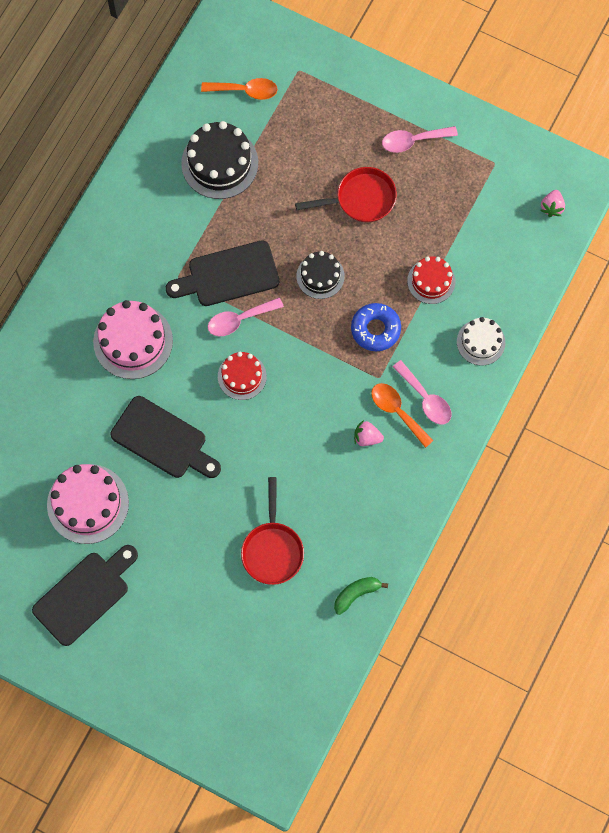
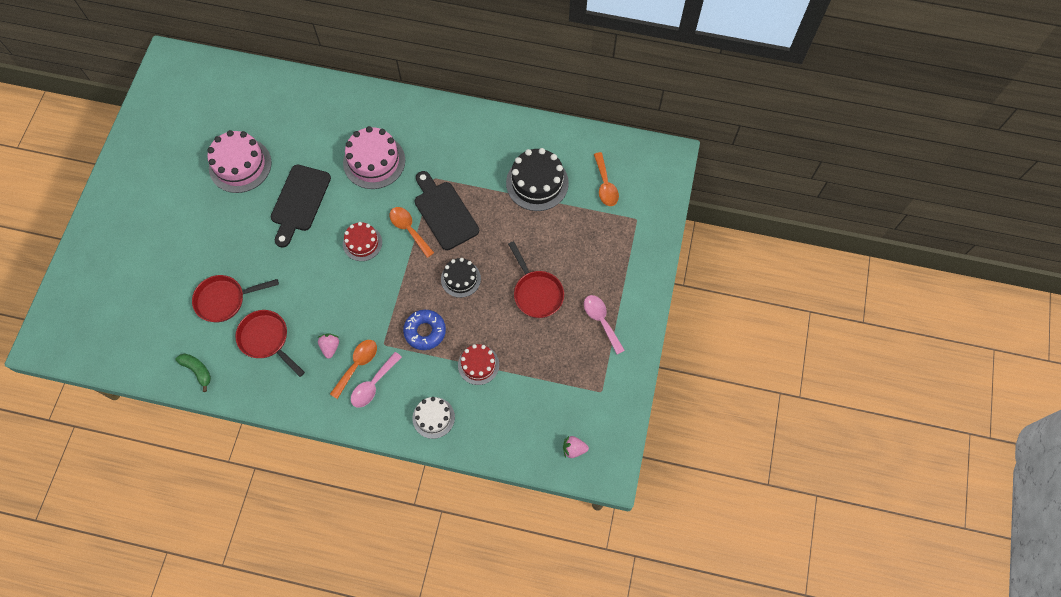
camera: 75 degrees right, 5 degrees down
black cutting board [32,545,138,646] -> none
pink spoon [208,297,284,336] -> orange spoon [389,207,434,258]
none -> red pan [235,310,305,377]

